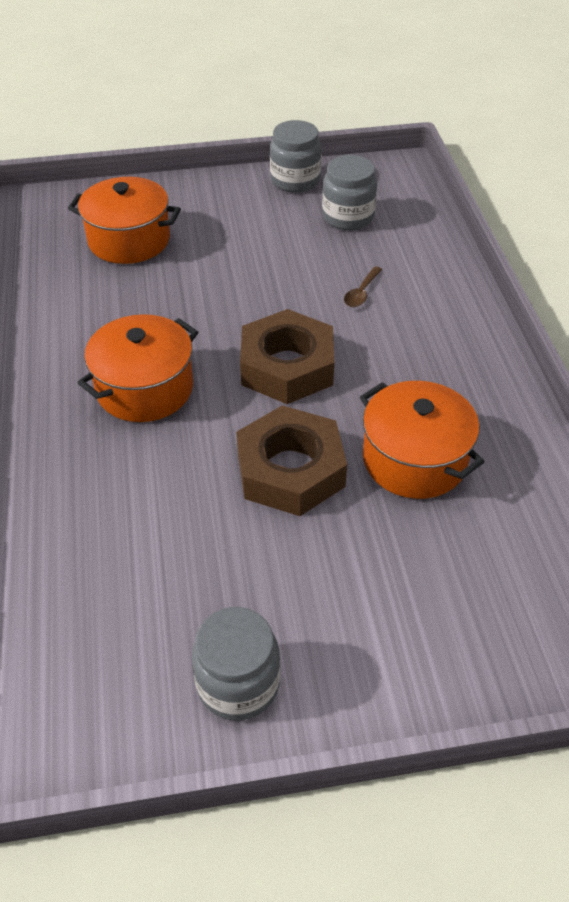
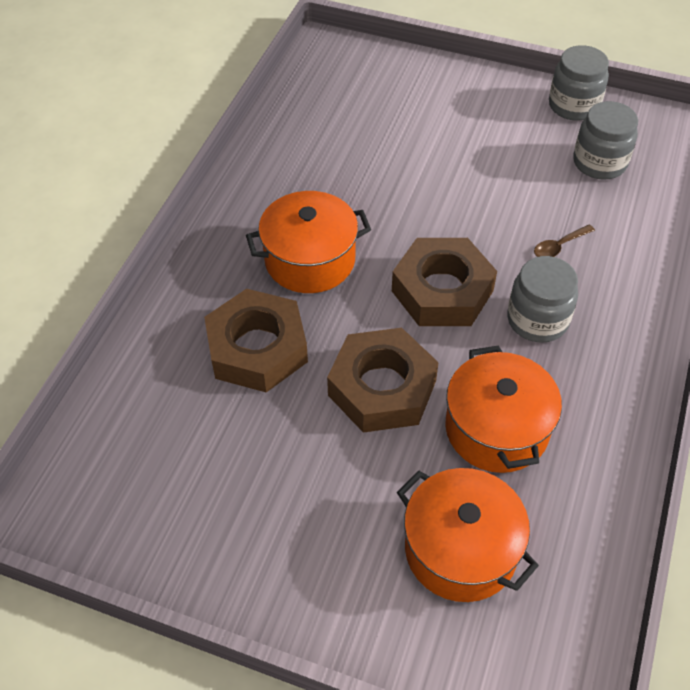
camera: 30 degrees right, 5 degrees up
orange pot [68,177,181,264] -> orange pot moved to [397,468,539,602]
grey jar [192,607,280,721] -> grey jar moved to [507,256,578,343]
none -> brown nut [204,289,308,392]

